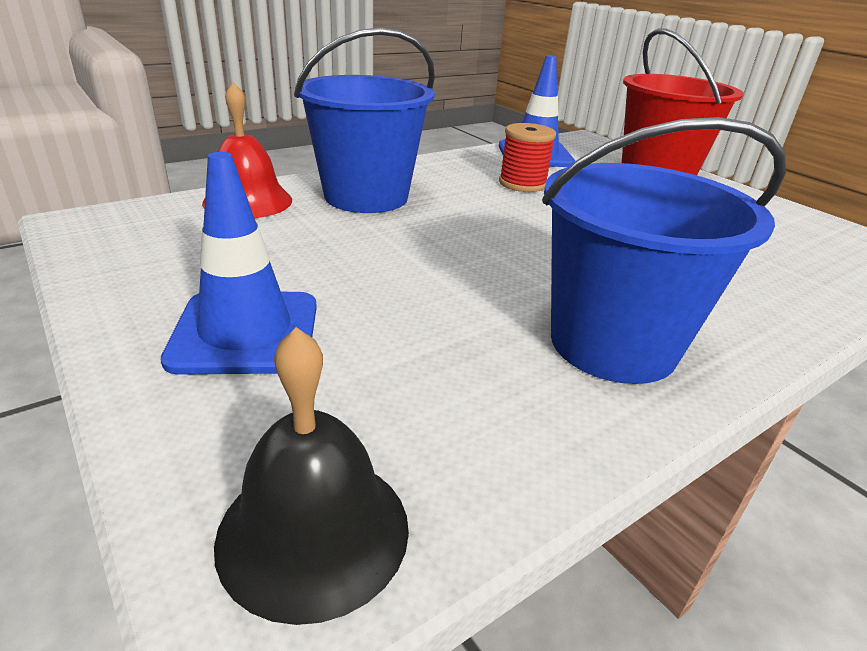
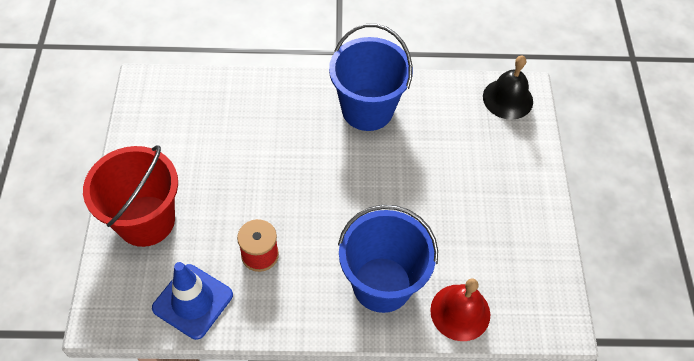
camera: 145 degrees left, 25 degrees up
blue traffic cone [161,152,317,375] -> none

